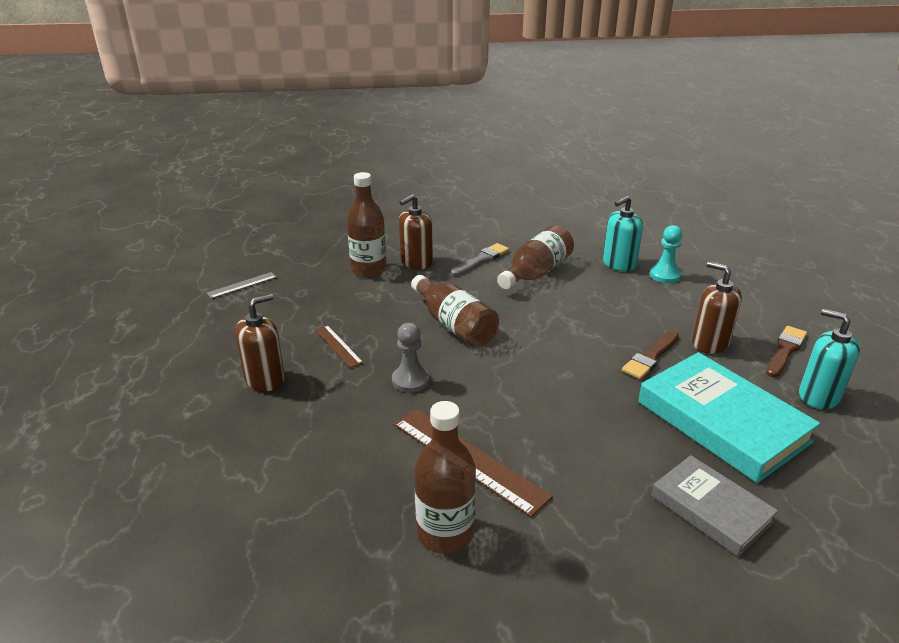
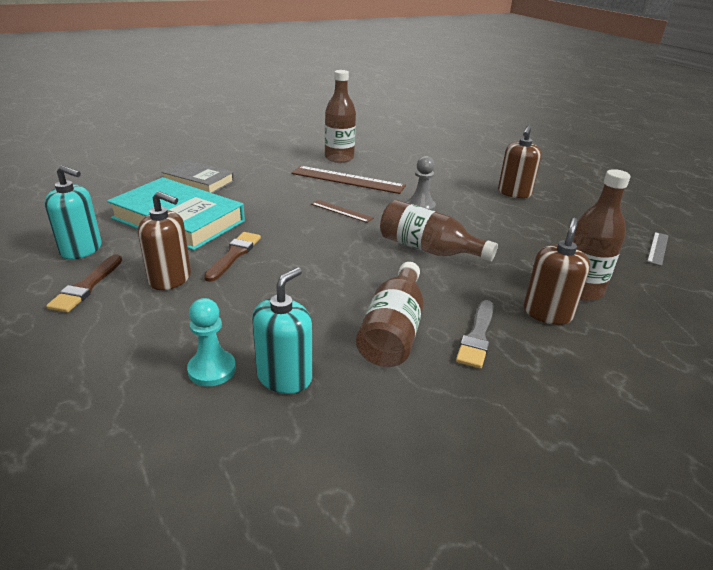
camera: 155 degrees right, 0 degrees up
brown ruler [315,325,363,368] -> brown ruler moved to [311,200,373,223]

